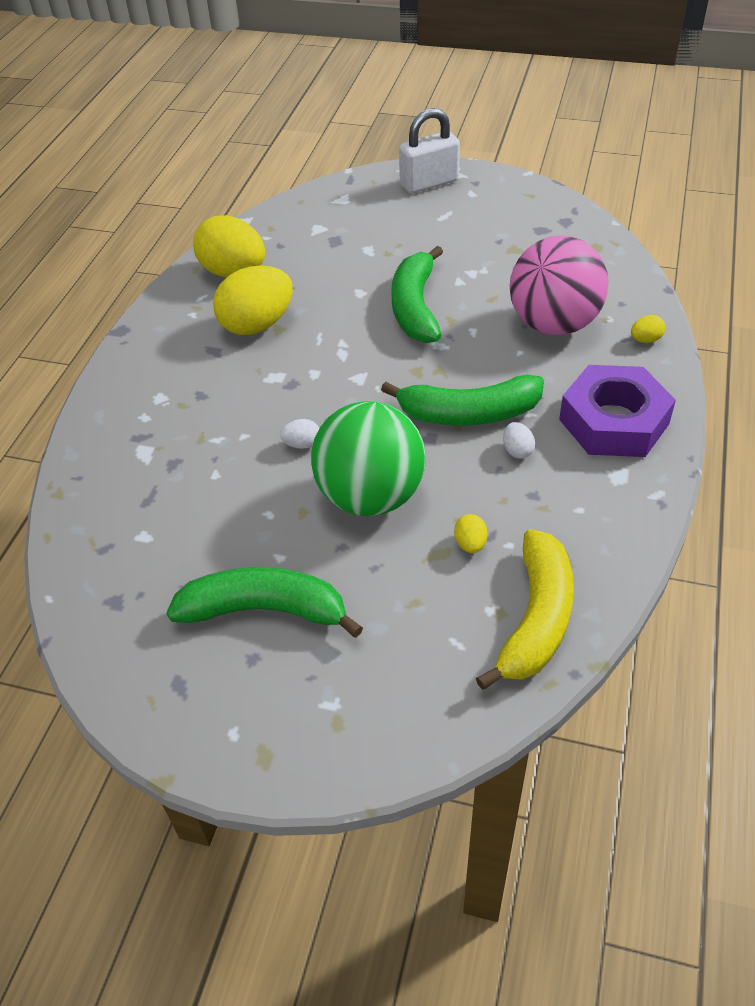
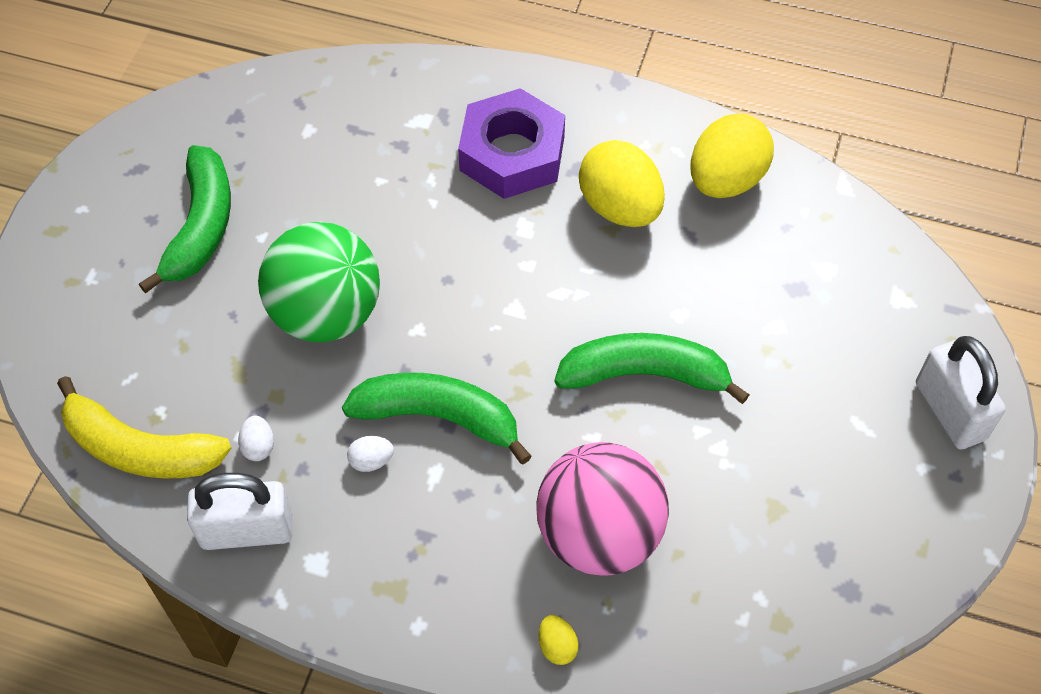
camera: 90 degrees right, 10 degrees up
white egg [280,419,319,449] -> white egg moved to [238,416,274,461]
green banana [381,375,544,426] -> green banana turned 105 degrees clockwise [342,373,532,464]
yellow egg [454,514,488,553] -> none
purple nut [559,365,676,457] -> purple nut moved to [458,88,565,199]
none -> white padlock [187,473,293,550]

